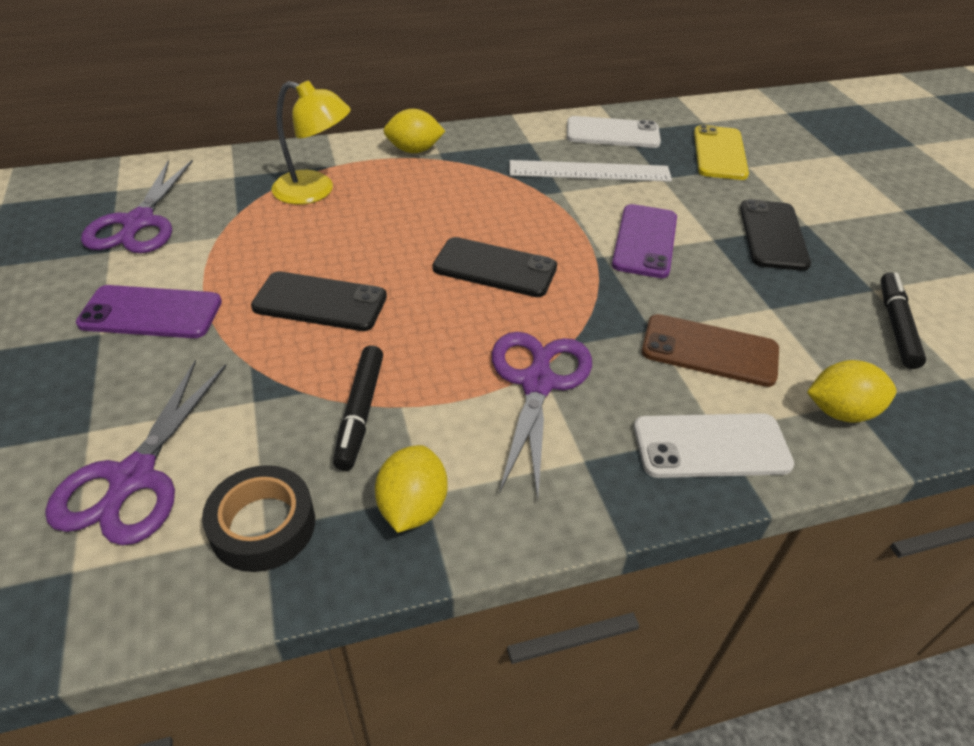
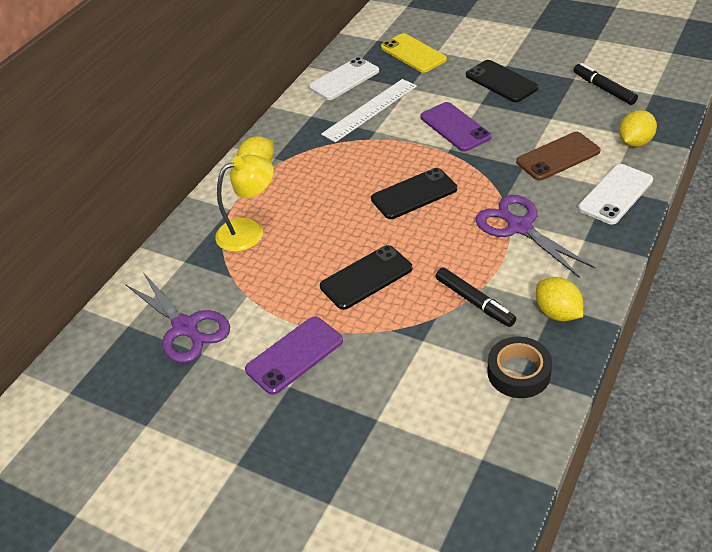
camera: 40 degrees left, 0 degrees up
purple scissors [45,360,227,545] -> none

